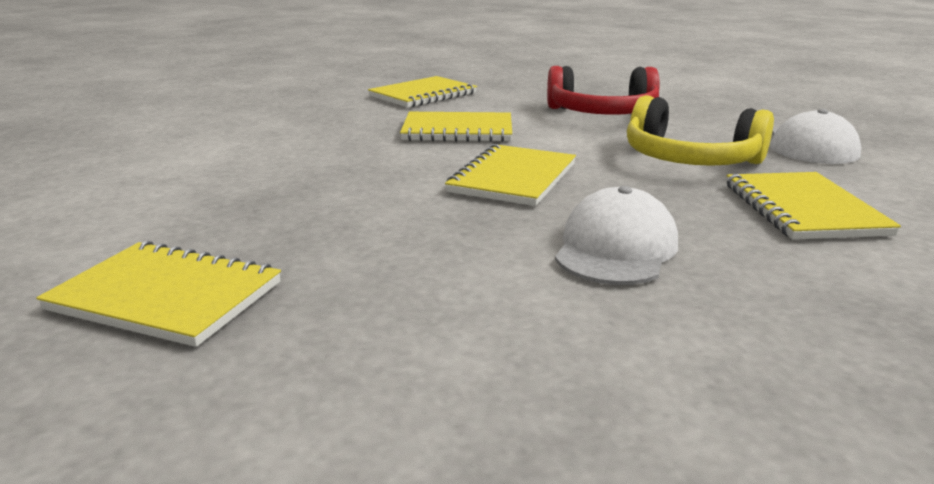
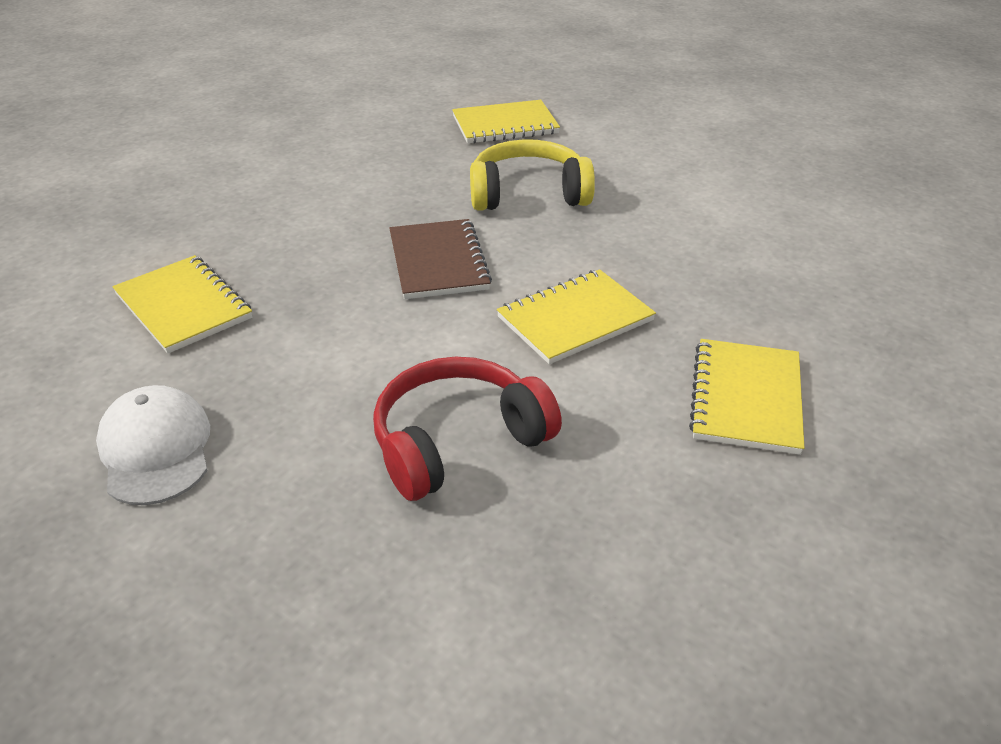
camera: 145 degrees right, 15 degrees up
yellow notebook [445,144,576,206] -> brown notebook [389,219,492,299]
white cap [555,186,678,285] -> none
yellow headphones [627,95,774,166] -> yellow headphones moved to [470,139,595,211]

